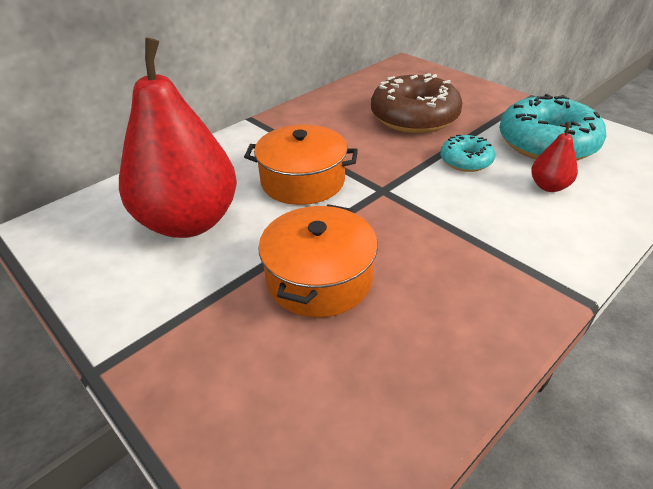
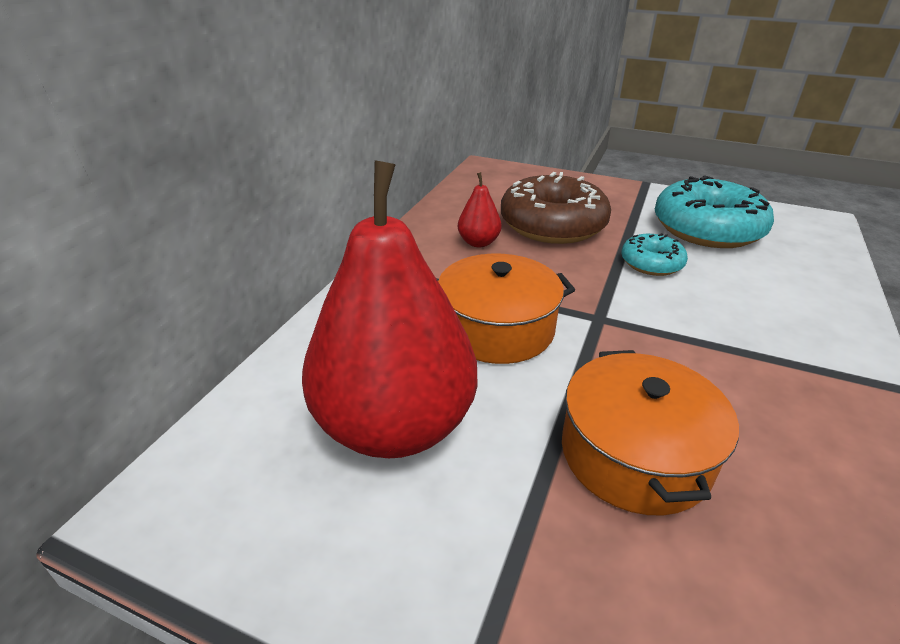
camera: 25 degrees left, 5 degrees down
red pear [531,122,578,192] -> red pear moved to [458,172,502,247]

